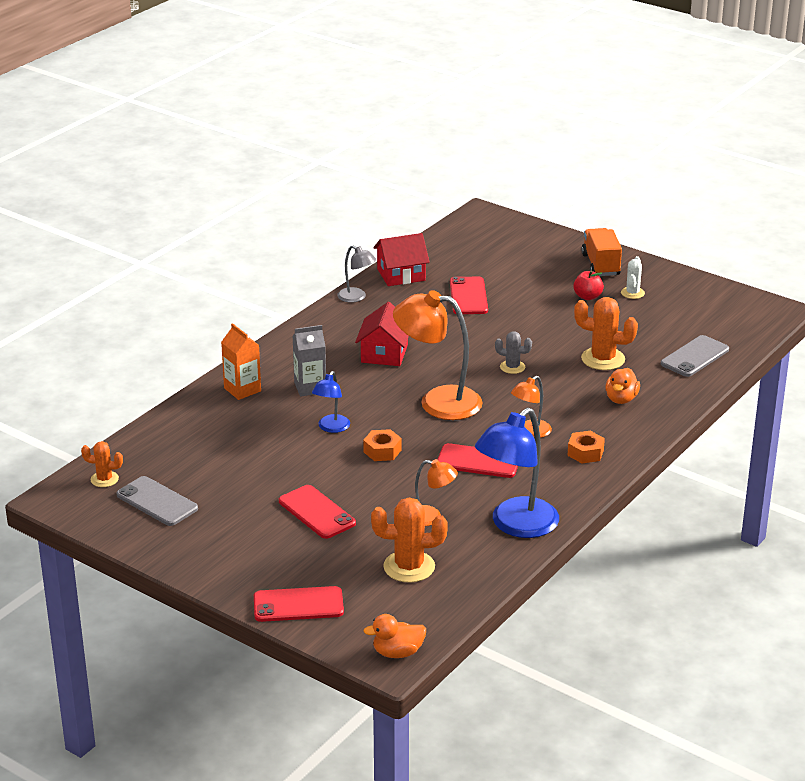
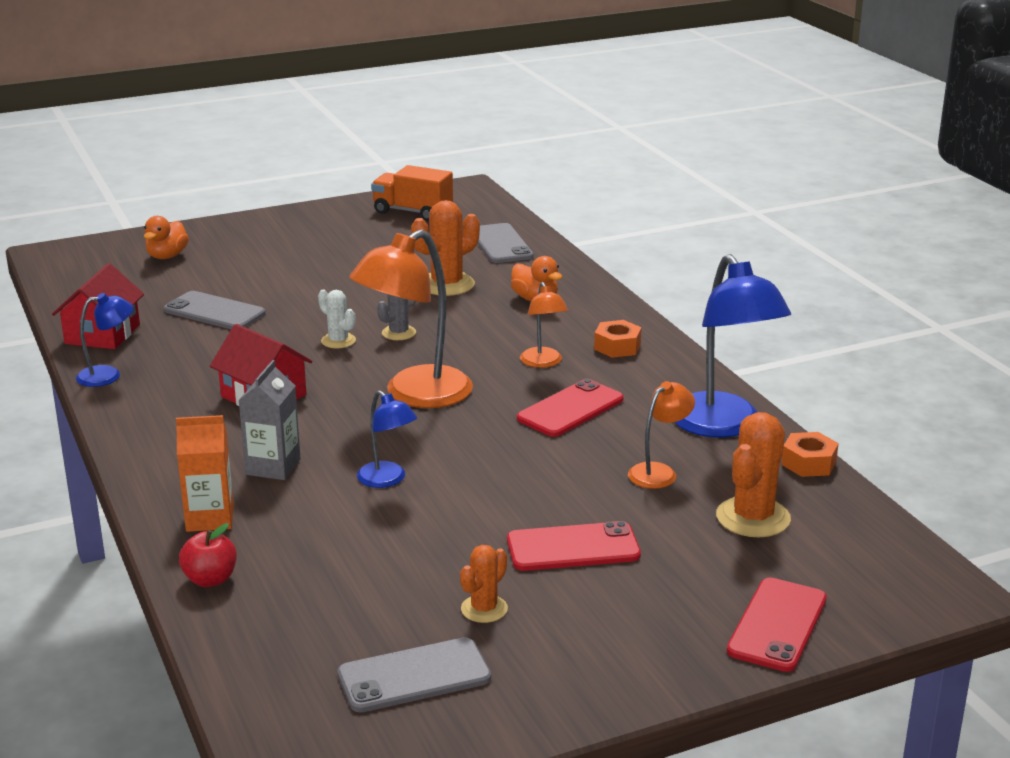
camera: 60 degrees left, 5 degrees down
orange cactus [81,441,123,487] -> orange cactus moved to [460,545,508,623]
grey lamp [337,245,376,302] -> blue lamp [76,293,133,387]
orange nut [363,429,401,461] -> orange nut moved to [781,432,839,477]
orange duck [363,614,426,658] -> orange duck moved to [144,216,189,259]
red phone [450,276,488,314] -> grey phone [164,291,265,329]
red apple [573,271,604,300] -> red apple moved to [179,523,237,587]
orange truck [581,228,622,276] -> orange truck moved to [371,165,453,221]
white cactus [621,256,645,299] -> white cactus moved to [318,290,356,348]

